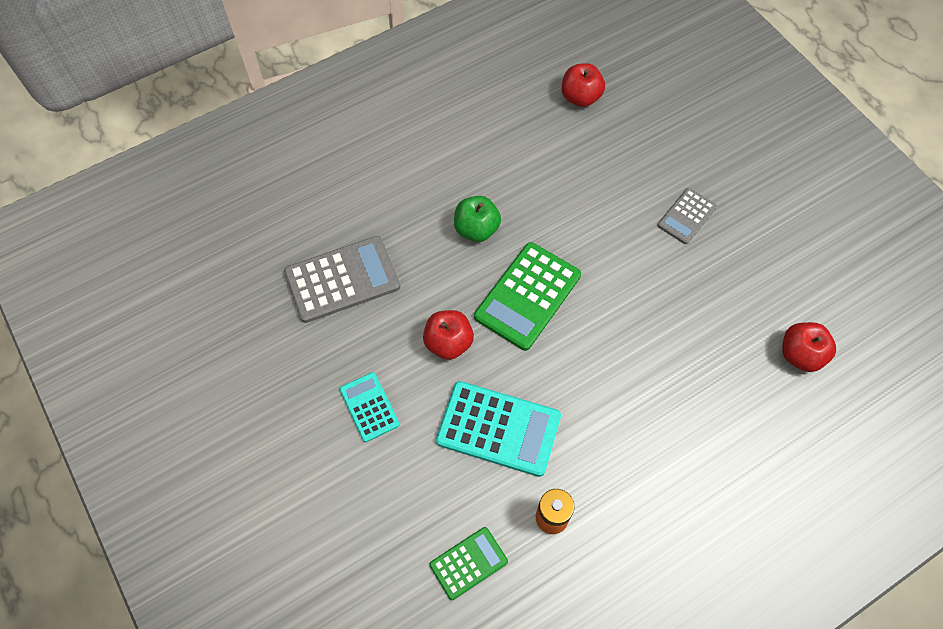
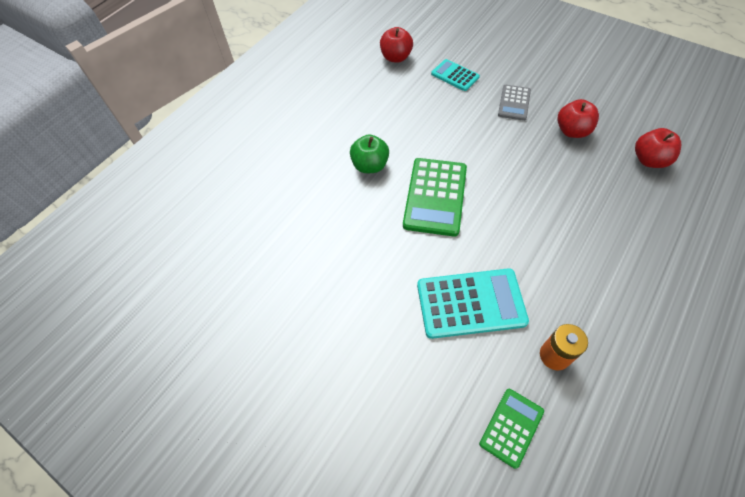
camera: 20 degrees left, 5 degrees down
grey calculator [284,236,400,323] -> none
turquoise calculator [339,372,400,442] -> turquoise calculator moved to [431,59,480,91]
red apple [423,310,474,360] -> red apple moved to [557,99,599,138]

